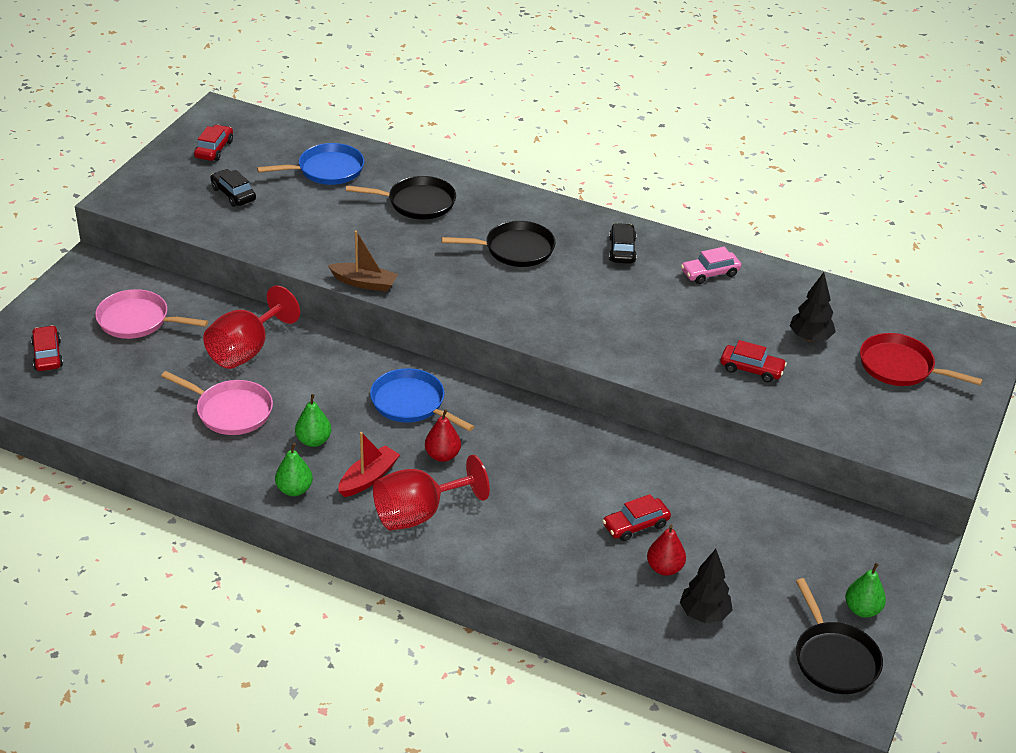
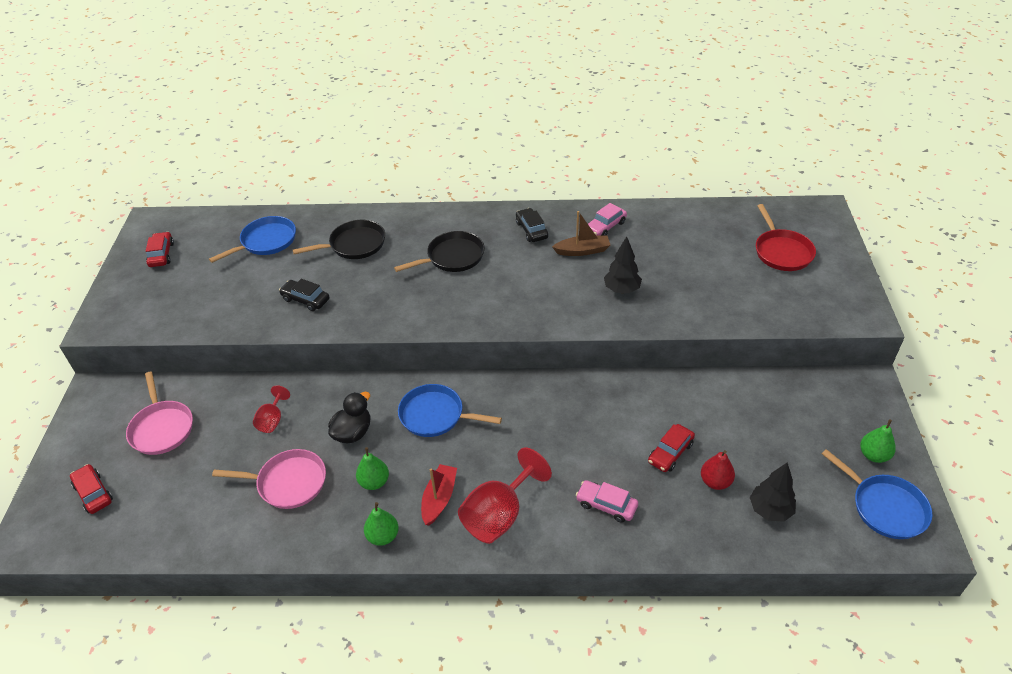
camera: 20 degrees left, 5 degrees up
pink pan [95,289,208,339] -> pink pan turned 105 degrees counterclockwise [126,372,193,455]
red goblet [203,285,300,369] -> red goblet [253,385,290,433], size x0.53
black car [210,169,256,207] -> black car moved to [279,279,329,311]
brown boat [328,230,398,292] -> brown boat moved to [552,211,610,256]
red pear [425,409,461,462] -> none
red car [720,340,787,383] -> none
black tree [790,272,836,342] -> black tree moved to [604,236,642,293]
black pan [796,578,883,694] -> blue pan [822,449,932,539]
red pan [860,333,983,386] -> red pan turned 105 degrees counterclockwise [756,204,816,271]
none -> black duck [328,392,371,444]
none -> pink car [576,480,638,523]

